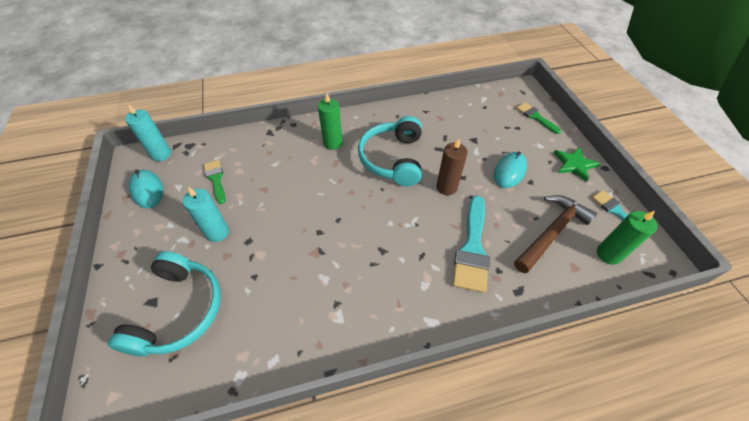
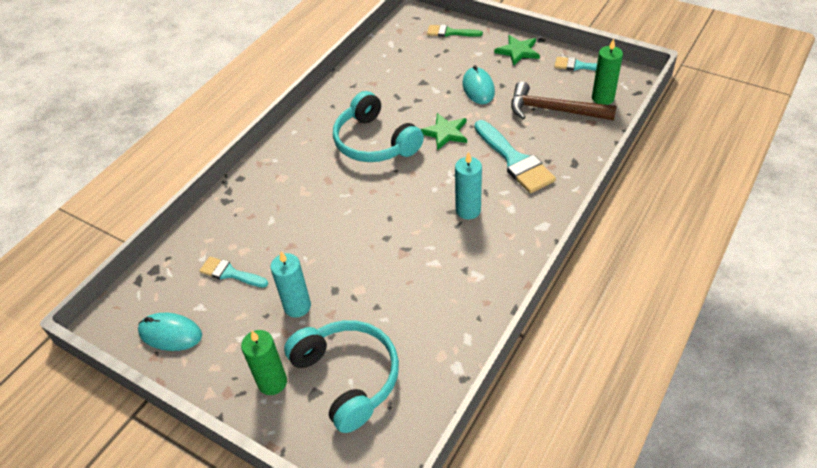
camera: 40 degrees left, 5 degrees down
turquoise candle [125,104,171,161] -> turquoise candle moved to [455,152,482,219]
green brush [204,160,225,204] -> turquoise brush [199,257,268,288]
green candle [318,93,343,150] -> green candle moved to [241,330,287,395]
brown candle [436,139,468,195] -> green star [420,113,467,150]
brown hammer [514,195,597,273] -> brown hammer turned 75 degrees counterclockwise [511,81,617,121]

